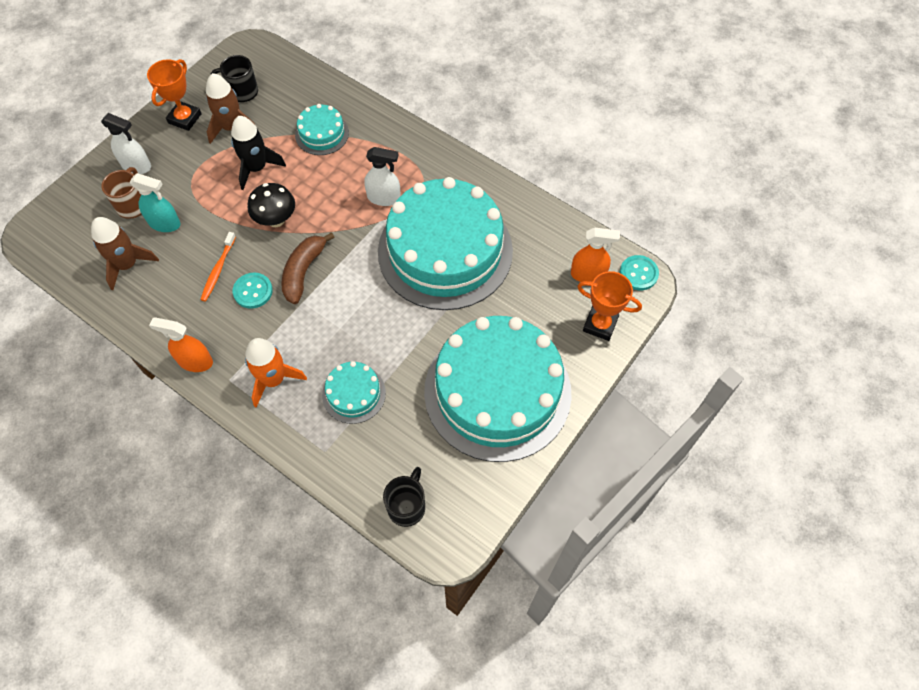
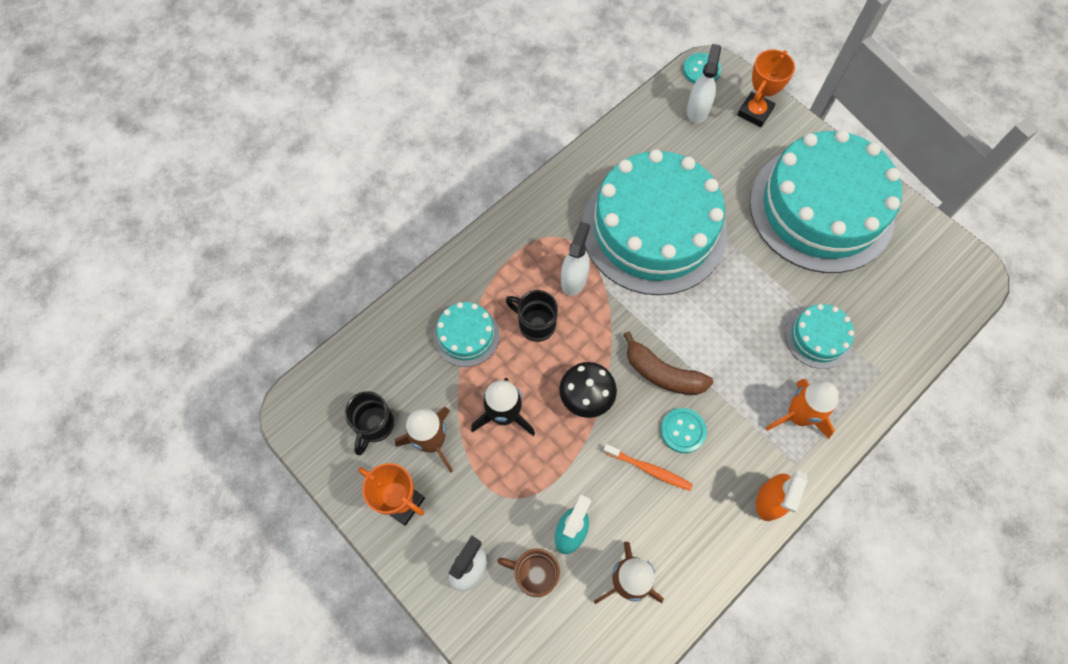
camera: 80 degrees left, 5 degrees up
black mug [383,467,425,527] -> black mug moved to [506,290,558,342]
orange spray bottle [571,228,620,282] -> white spray bottle [687,44,721,124]

